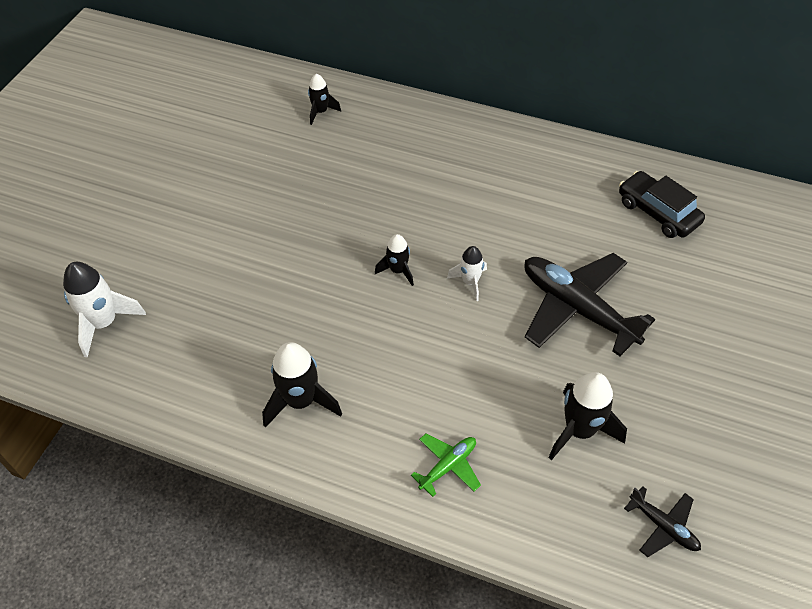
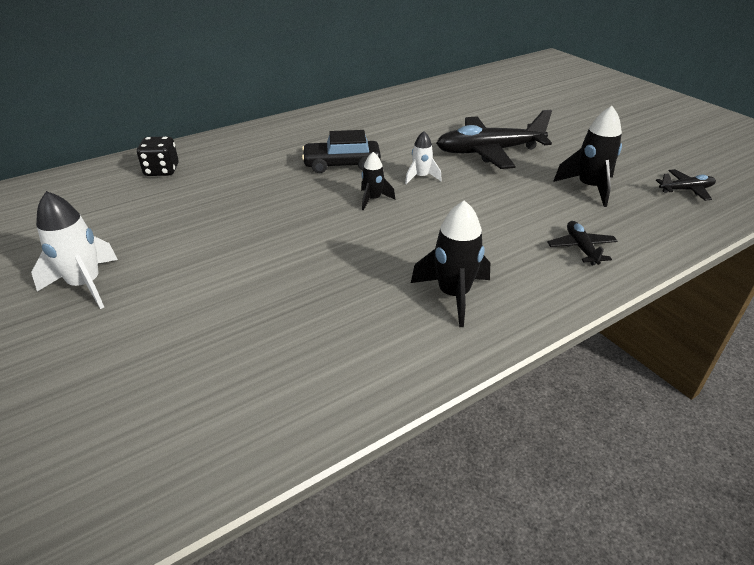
camera: 55 degrees left, 15 degrees down
white rocket [63,262,146,358] -> white rocket moved to [31,191,118,309]
black rocket [308,74,341,125] -> black dice [137,136,179,176]
green plane [411,433,481,497] -> black plane [547,221,618,265]
black car [619,171,705,238] -> black car moved to [302,130,381,173]

